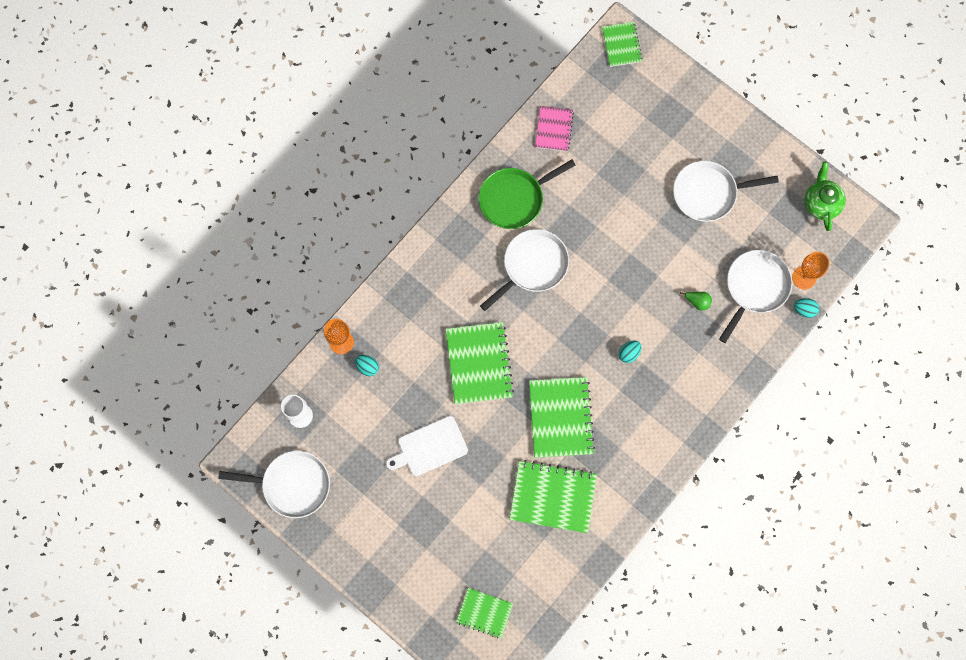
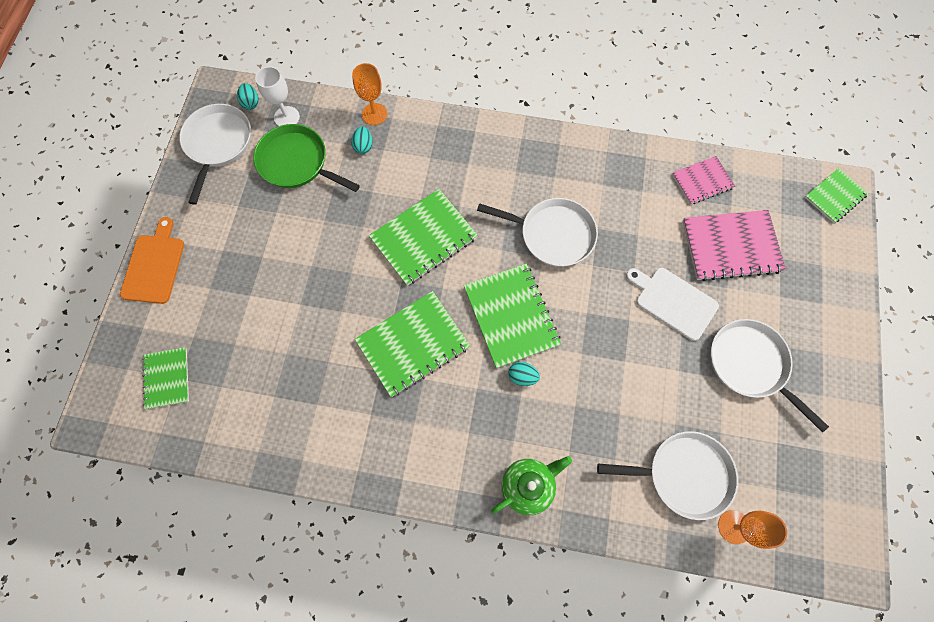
camera: 60 degrees right, 5 degrees down
white pan [219,451,330,518] -> white pan turned 150 degrees counterclockwise [179,104,251,205]
white cutting board [386,416,468,476] -> white cutting board moved to [626,268,719,341]
green pan [479,159,575,229] -> green pan moved to [253,124,360,192]
green notebook [509,460,597,533] -> green notebook moved to [464,263,561,368]
green pear [680,292,712,311] -> none
turquoise egg [794,298,819,318] -> turquoise egg moved to [237,83,259,110]
green teapot [805,161,846,231] -> green teapot moved to [491,456,572,515]
none -> orange cutting board [120,217,184,304]
none -> pink notebook [683,210,786,281]

